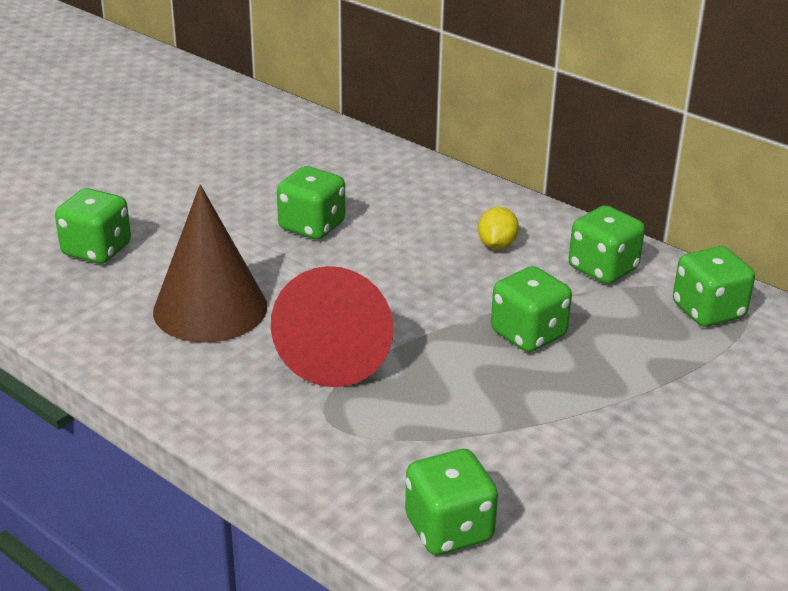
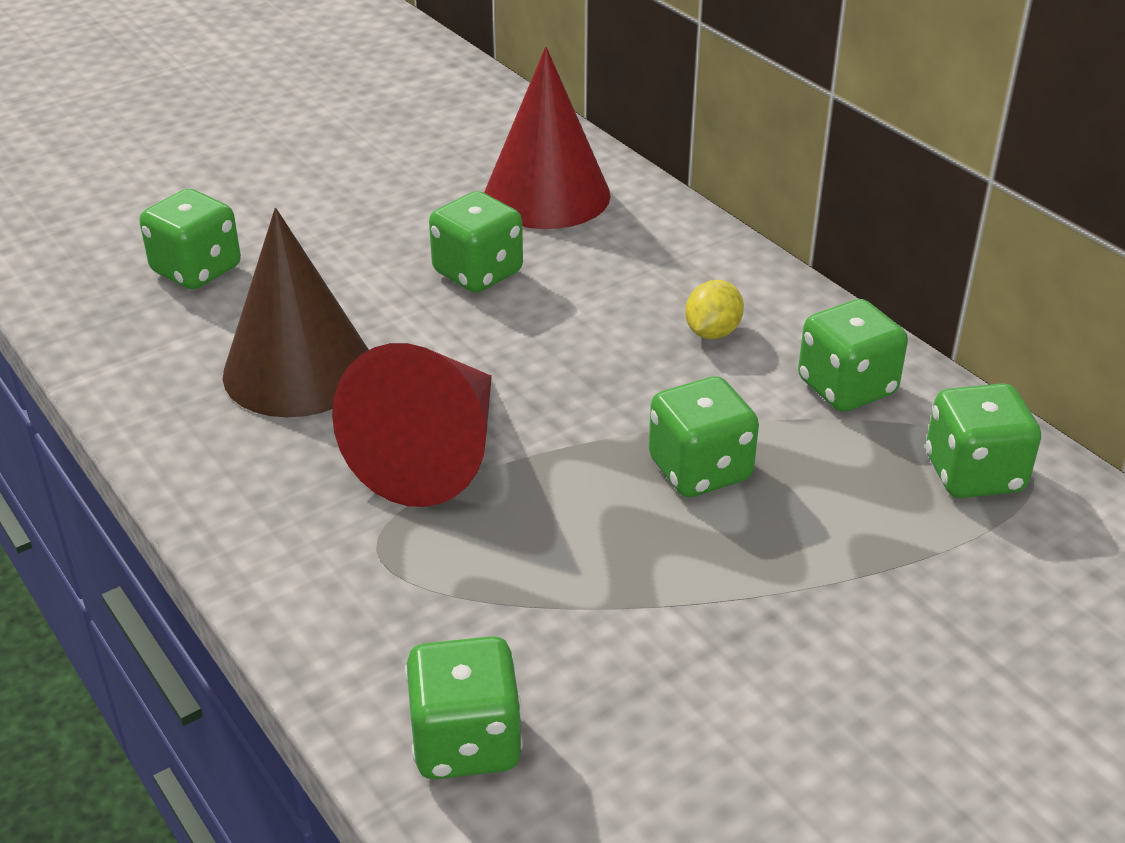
camera: 15 degrees right, 5 degrees up
none -> red cone [484,47,611,229]

